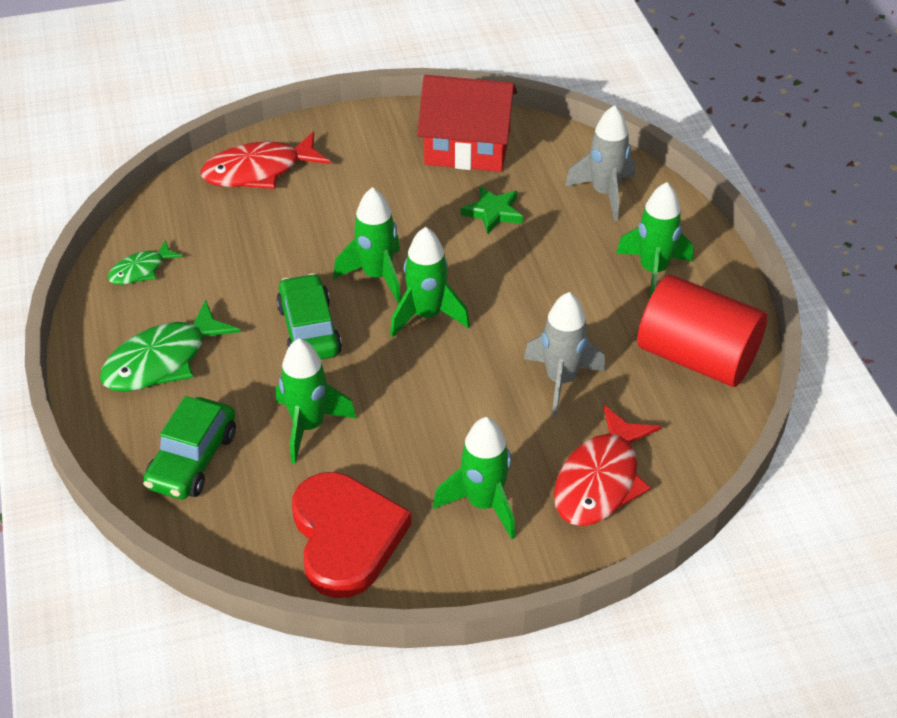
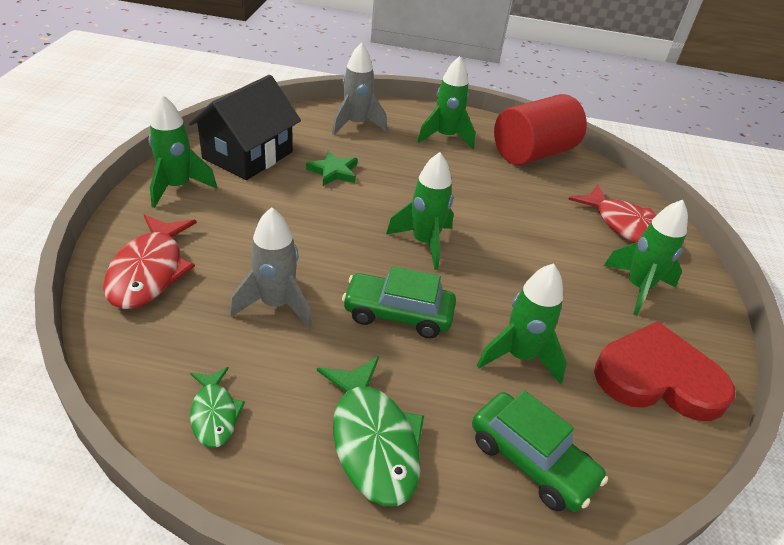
camera: 70 degrees left, 5 degrees down
green rocket [333,187,401,303] -> green rocket moved to [149,94,217,208]
red house [417,75,517,172] -> black house [188,75,301,180]
grey rocket [524,292,605,416] -> grey rocket moved to [230,207,312,328]

